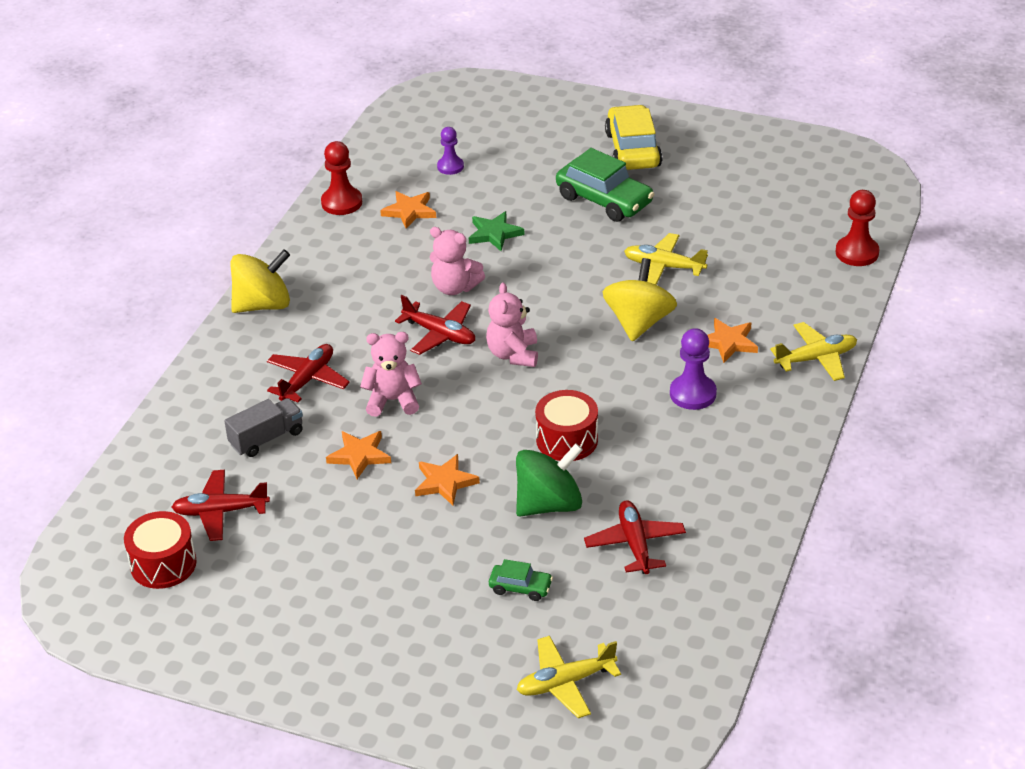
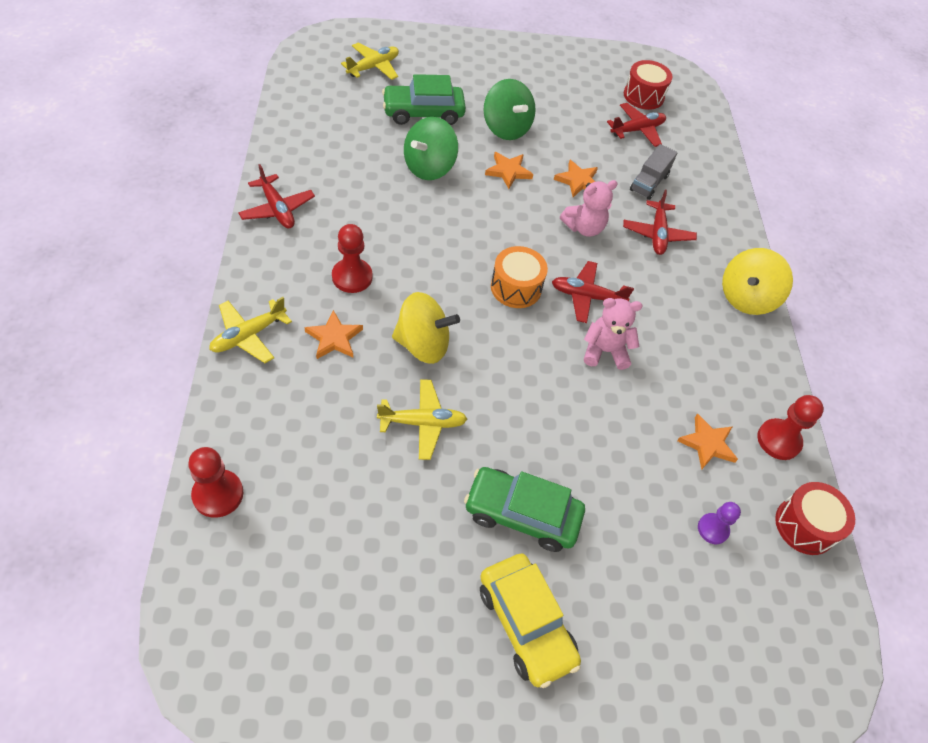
camera: 150 degrees right, 15 degrees up
green star [469,211,525,251] -> none
pink teddy bear [486,282,538,367] -> orange drum [491,246,548,308]
green car [489,559,553,601] -> green car [382,74,466,125], size x2.00
red drum [535,390,598,461] -> red drum moved to [775,482,855,555]
red plane [584,500,686,574] -> red plane moved to [238,164,315,228]
yellow spinning top [602,258,677,341] -> yellow spinning top turned 75 degrees counterclockwise [392,292,460,364]
purple pawn [670,328,717,410] -> red pawn [332,224,373,293]
none -> green spinning top [484,79,536,140]

